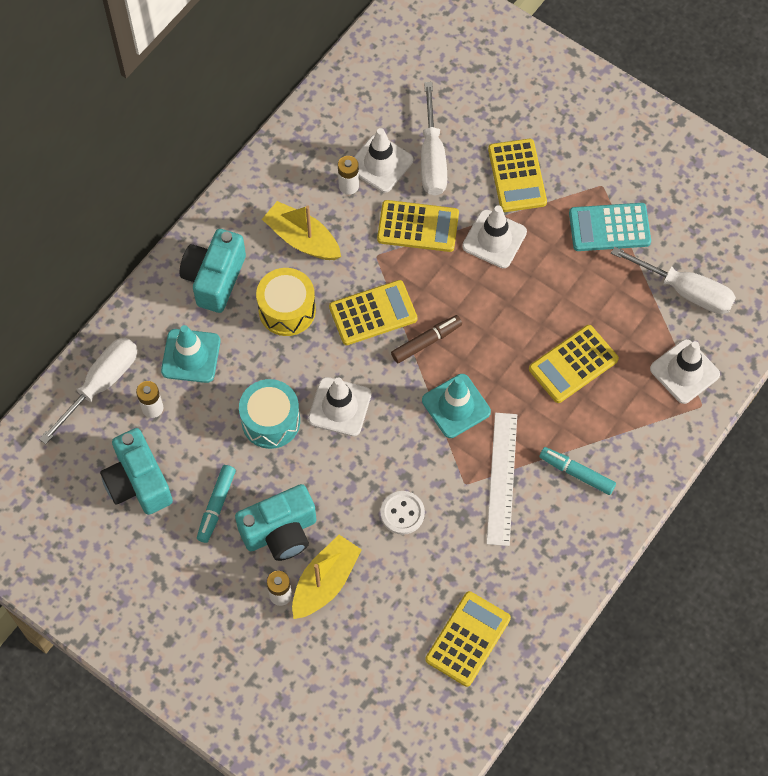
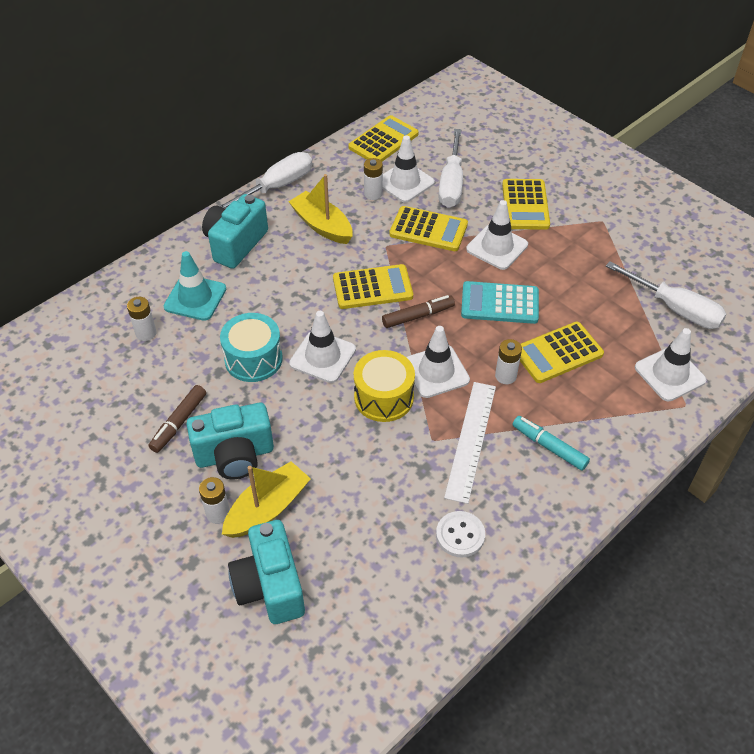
camera: 10 degrees right, 15 degrees down
white screwdriver [39,337,137,444] -> white screwdriver moved to [220,152,312,209]
turquoise camera [100,428,173,515] -> turquoise camera moved to [228,520,305,624]
turquoise marker [197,465,236,543] -> brown marker [148,385,206,453]
yellow drum [256,268,316,336] -> yellow drum moved to [354,350,415,422]
white button [380,491,425,535] -> white button moved to [436,511,485,558]
turquoise traffic cone [422,374,491,438] -> white traffic cone [406,326,470,398]
yellow calculator [425,591,511,687] -> yellow calculator moved to [348,115,419,161]
turquoise calculator [569,203,651,251] -> turquoise calculator moved to [461,281,539,324]
none -> white battery [495,339,522,384]

